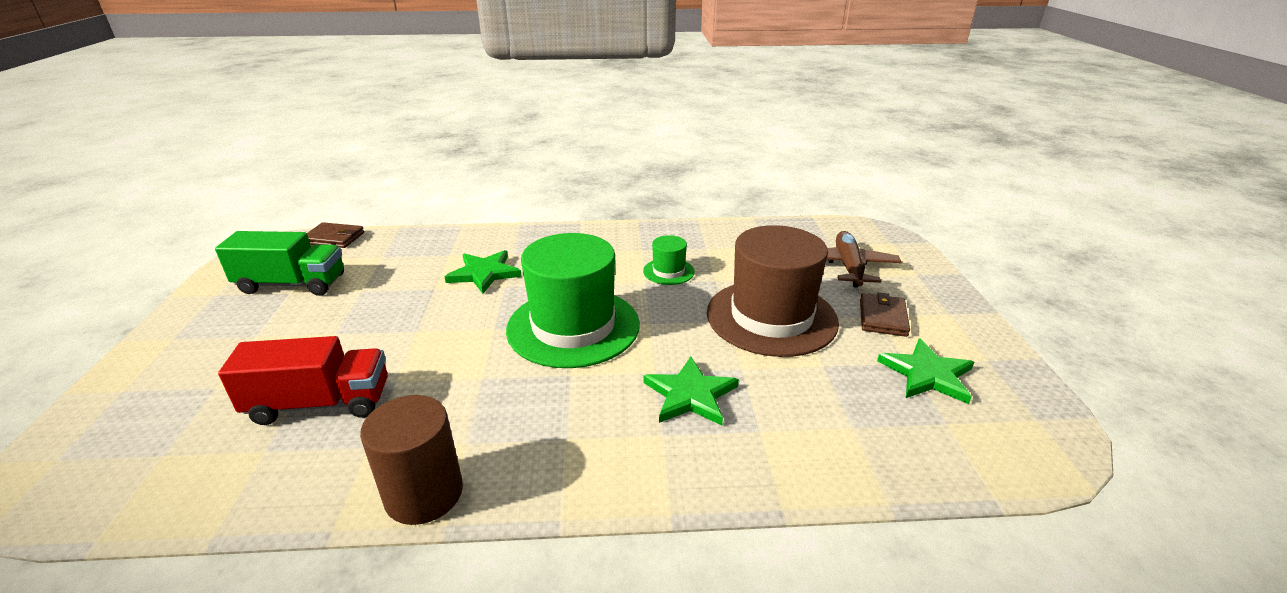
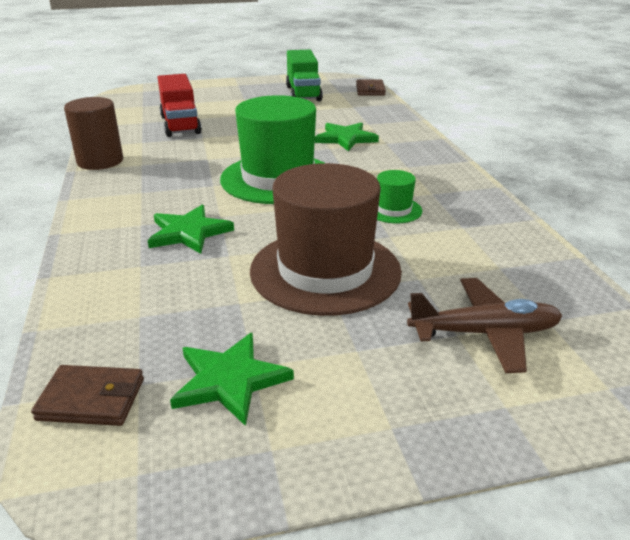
camera: 80 degrees right, 0 degrees up
brown wallet [860,292,910,337] -> brown wallet moved to [31,365,144,426]

